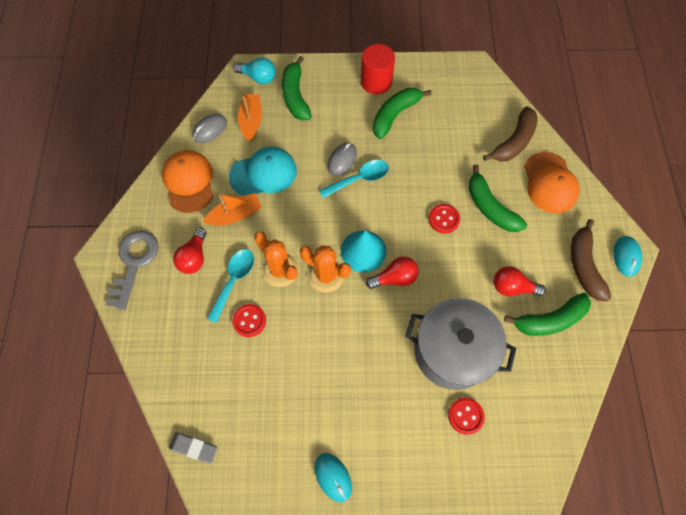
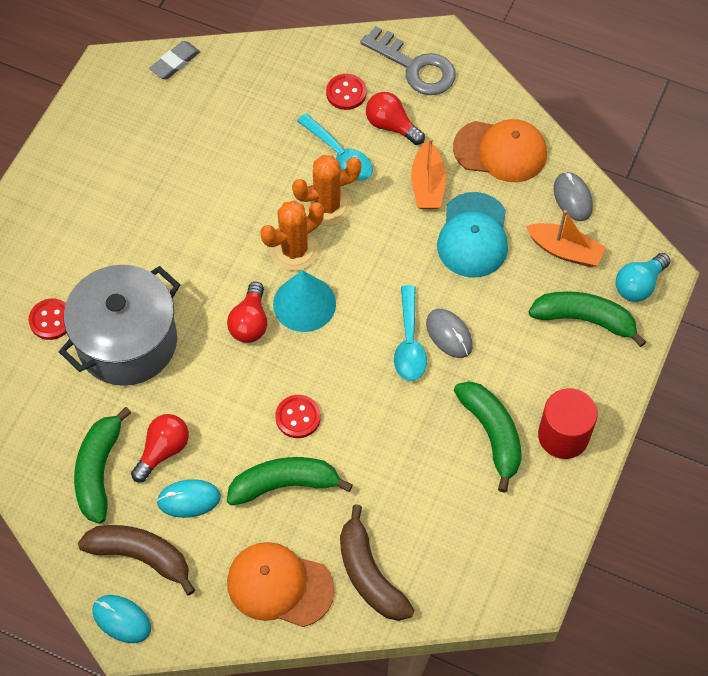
camera: 115 degrees right, 5 degrees down
red button [232,304,266,337] -> red button moved to [326,74,367,110]
turquoise mouse [315,453,352,502] -> turquoise mouse moved to [156,479,221,518]

